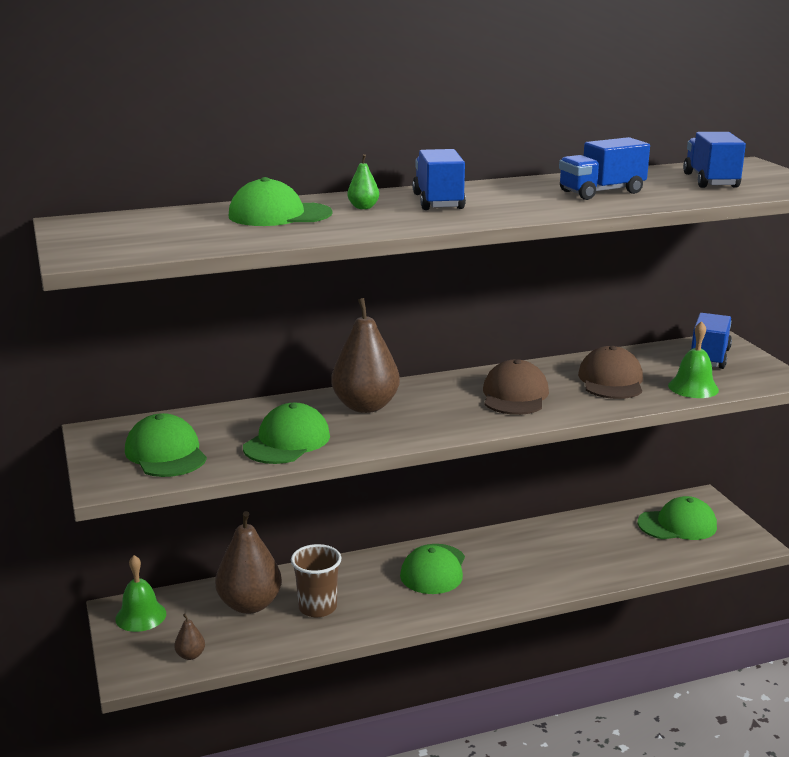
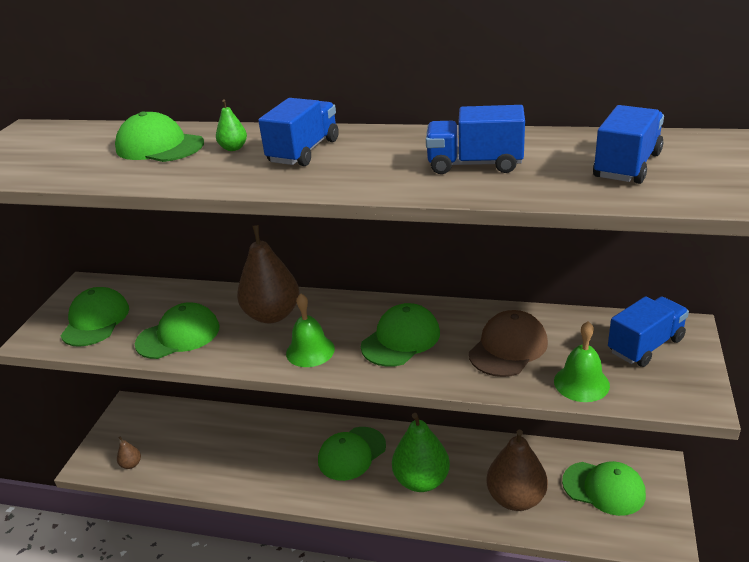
camera: 35 degrees right, 10 degrees up
green bell [115,555,166,632] -> green bell moved to [286,294,335,367]
brown pear [215,511,282,614] -> brown pear moved to [486,429,548,511]
brown cup [291,544,341,617] -> none
brown cap [483,359,549,415] -> green cap [361,303,440,367]
none -> green pear [392,413,450,492]

